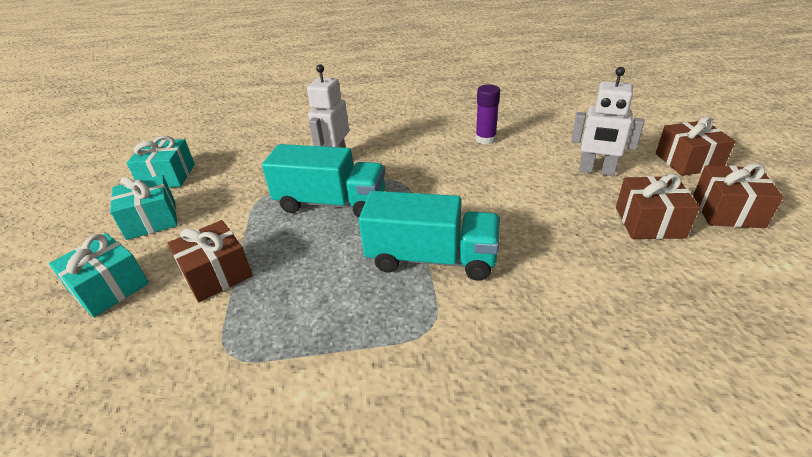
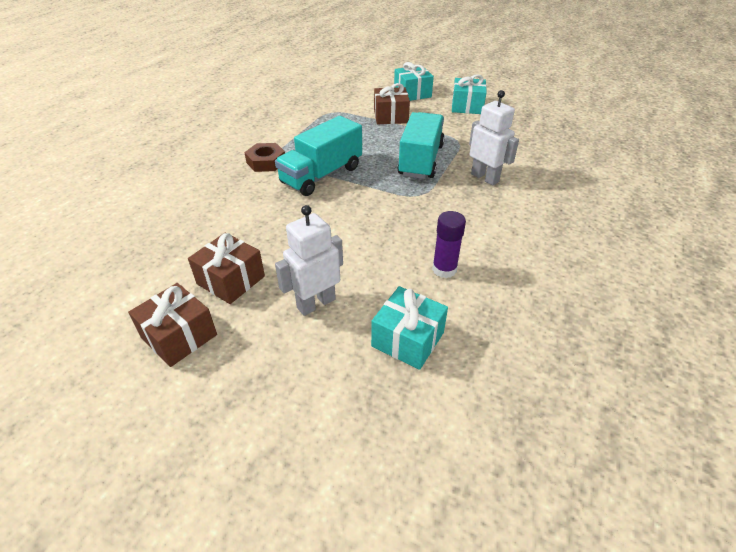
camera: 120 degrees right, 5 degrees up
turquoise gift [127,136,195,187] -> turquoise gift moved to [371,286,448,370]
turquoise truck [262,144,386,218] -> turquoise truck turned 150 degrees clockwise [397,112,445,179]
brown gift [656,117,735,176] -> none
none -> brown nut [244,143,285,172]

